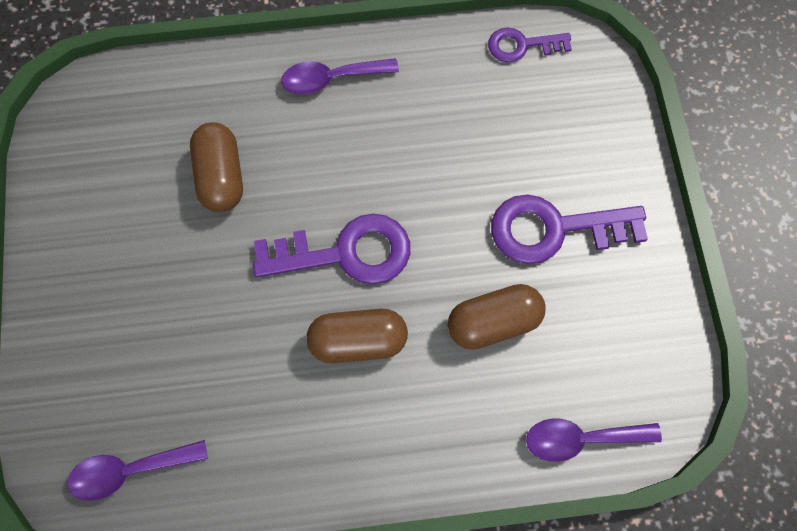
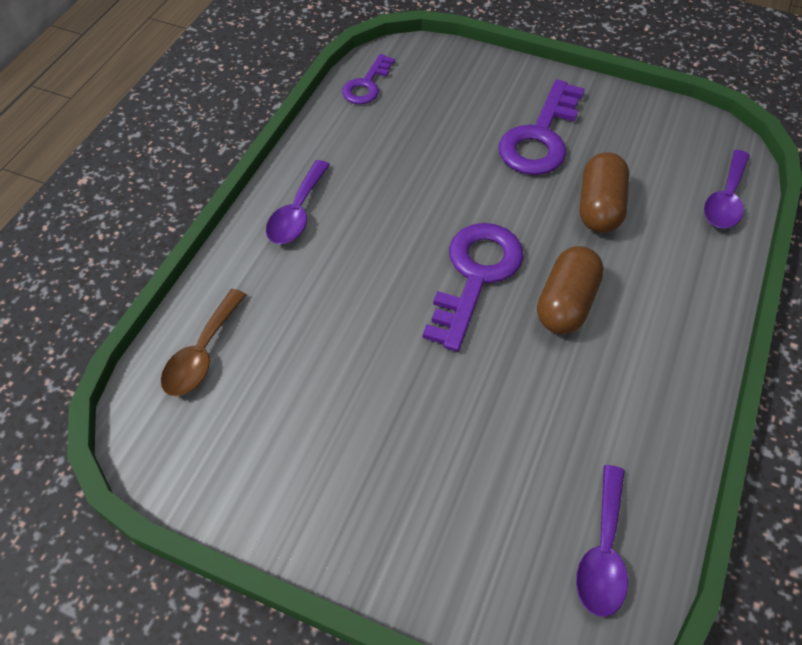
camera: 60 degrees left, 15 degrees down
brown capsule [190,122,243,212] -> none
none -> brown spoon [161,289,246,397]

